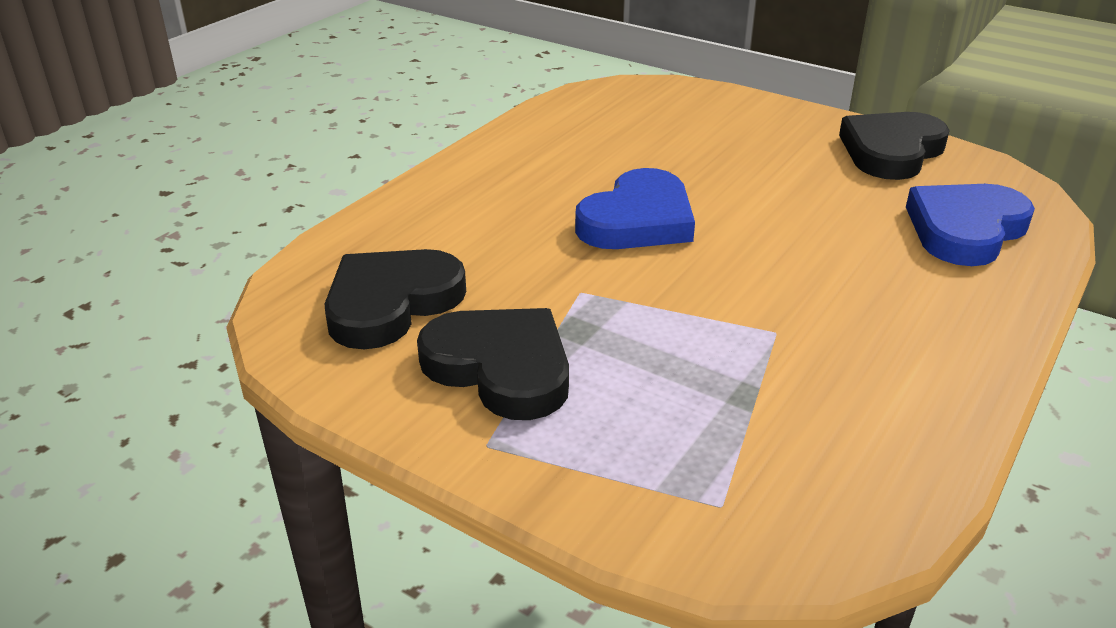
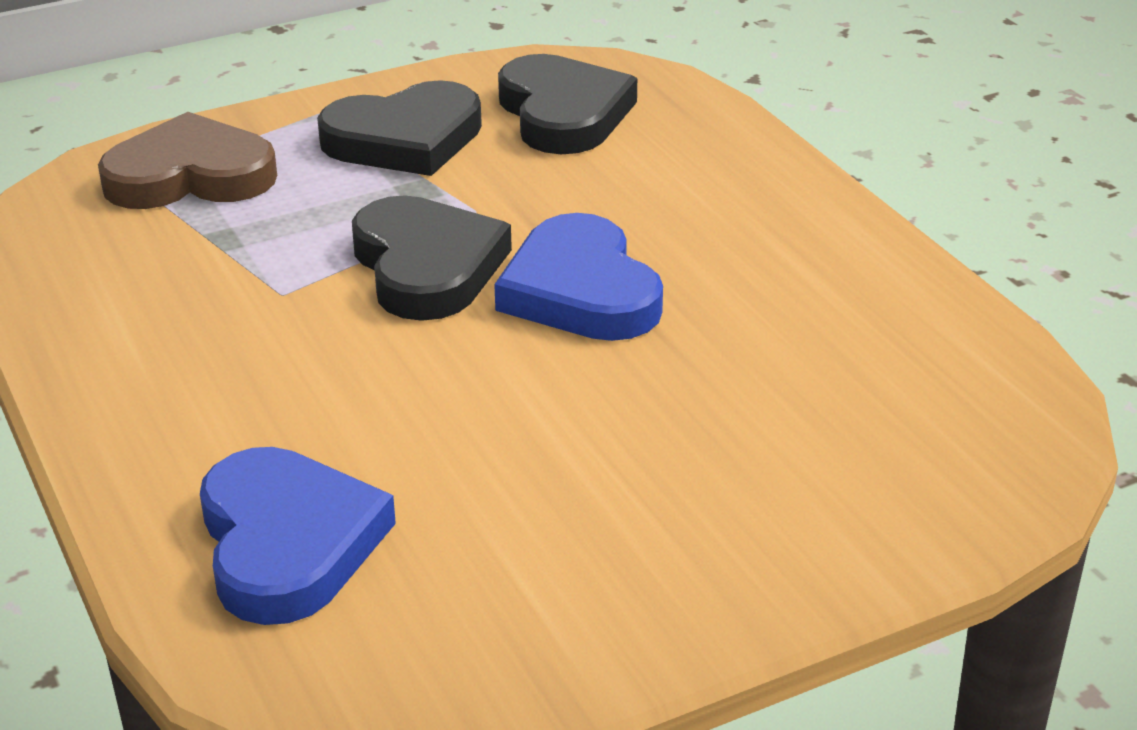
camera: 120 degrees right, 0 degrees up
black heart [839,112,950,180] -> black heart moved to [352,195,512,321]
none -> brown heart [98,112,277,209]

